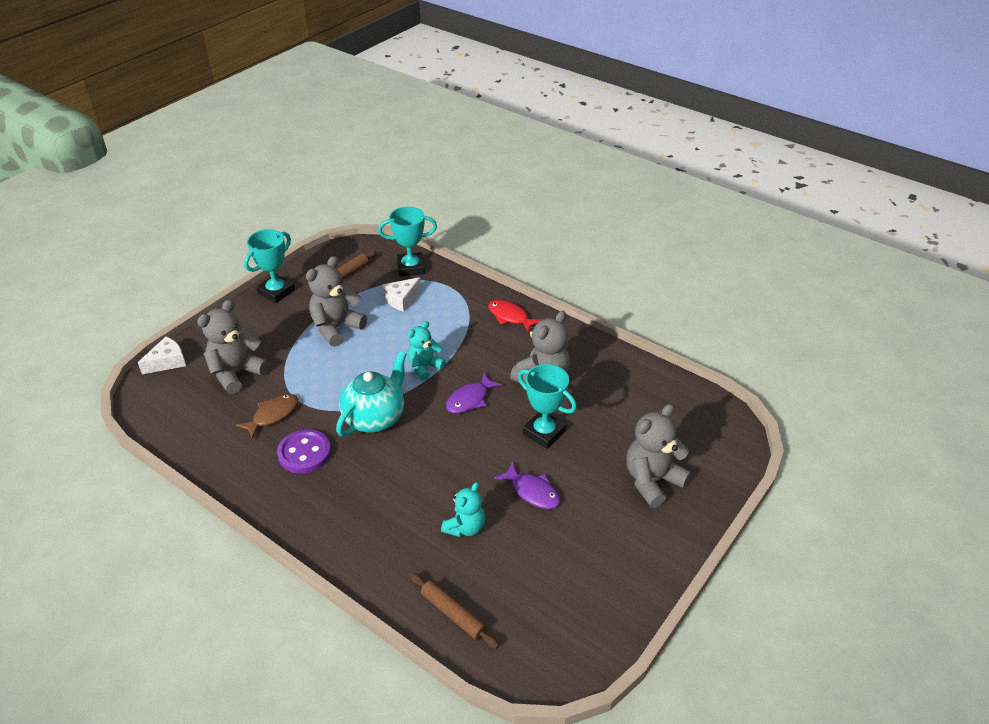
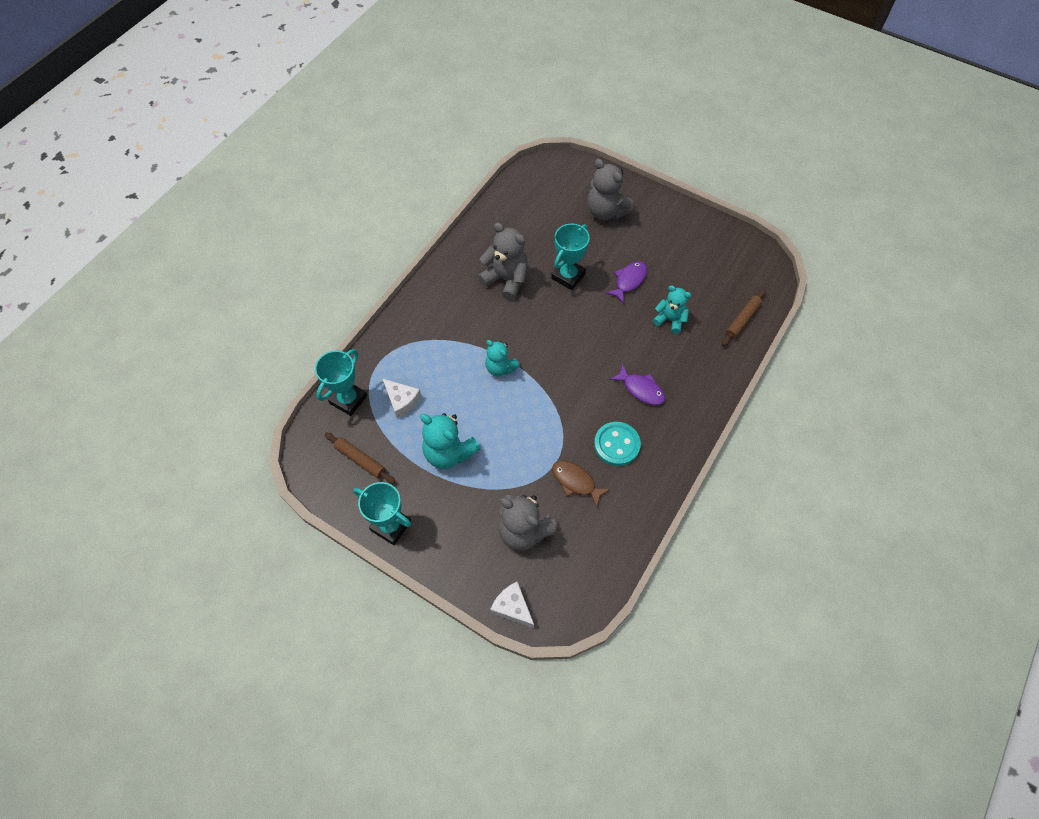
camera: 95 degrees left, 20 degrees up
purple button [277,429,331,474] -> turquoise button [594,422,641,466]
grey teddy bear [306,256,367,346] -> turquoise teddy bear [420,413,481,469]
turquoise teapot [336,351,407,437] -> none
turquoise trophy [378,207,437,276] -> turquoise trophy turned 45 degrees clockwise [315,349,367,416]
purple fish [446,373,502,413] -> purple fish moved to [609,364,665,405]
red fish [488,300,540,333] -> none

